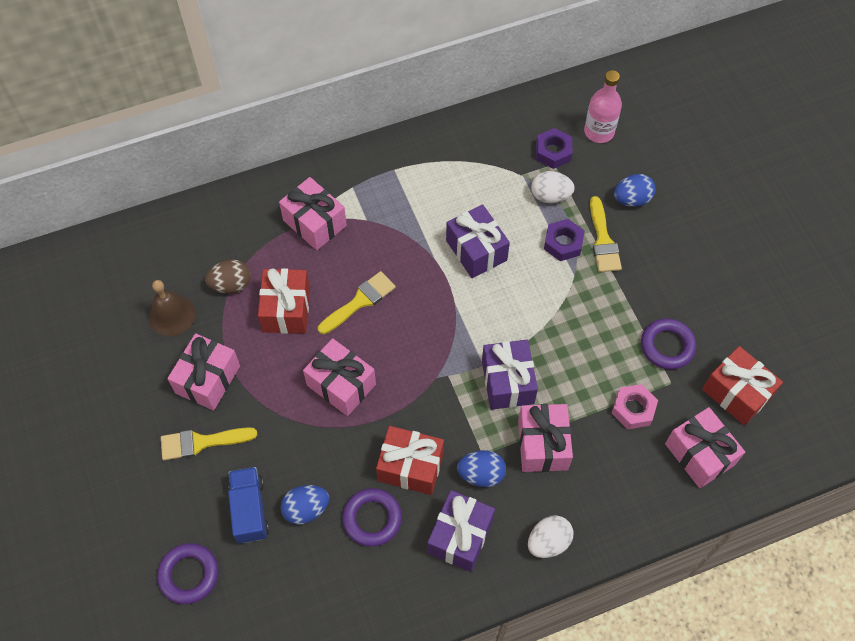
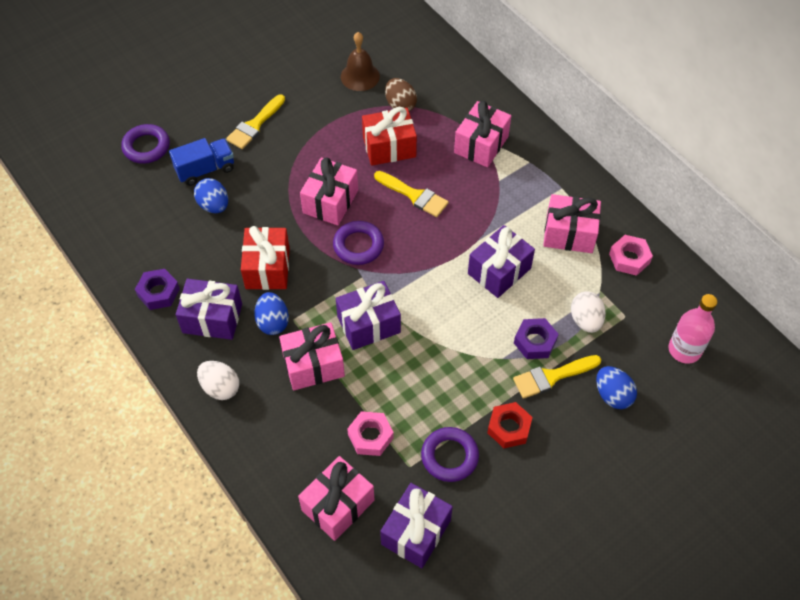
camera: 75 degrees right, 5 degrees down
yellow brush [161,427,257,460] -> yellow brush turned 120 degrees counterclockwise [226,94,285,149]
pink gift [167,333,240,411] -> pink gift moved to [543,194,601,253]
purple ring [342,488,402,547] -> purple ring moved to [333,221,384,265]
purple nut [536,128,572,169] -> purple nut moved to [135,269,180,310]
red gift [702,346,783,425] -> purple gift [380,483,453,568]
none -> red nut [487,402,533,448]
none -> pink nut [609,235,653,276]

